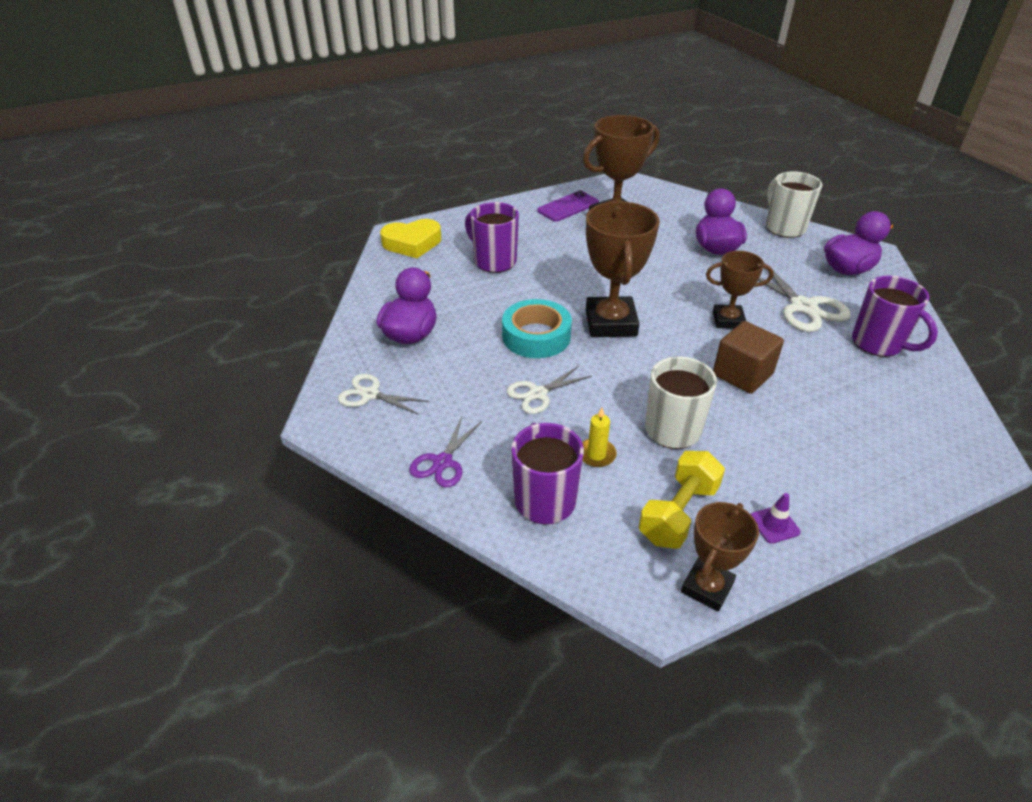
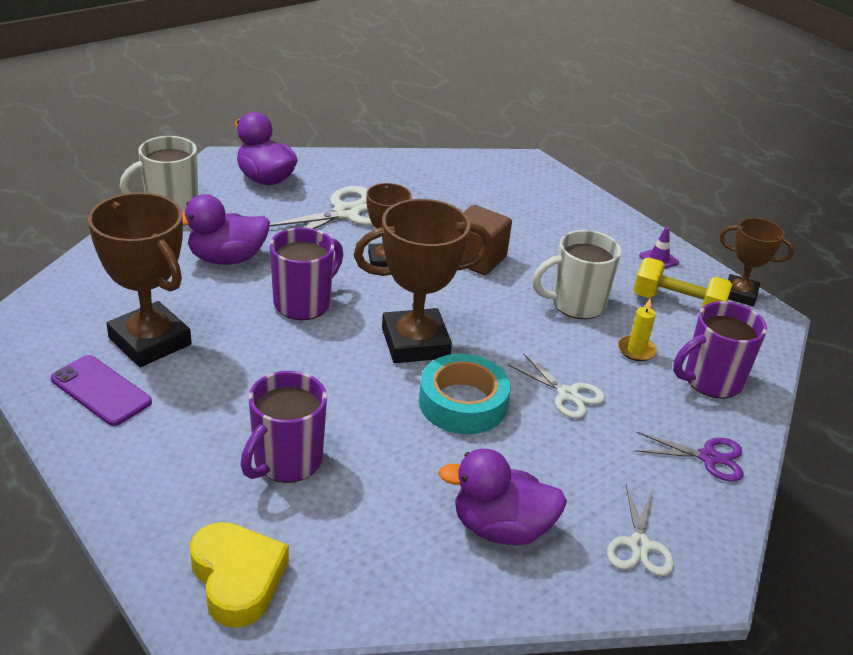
camera: 105 degrees left, 5 degrees down
purple mug [852,276,938,357] -> purple mug moved to [270,227,343,320]

